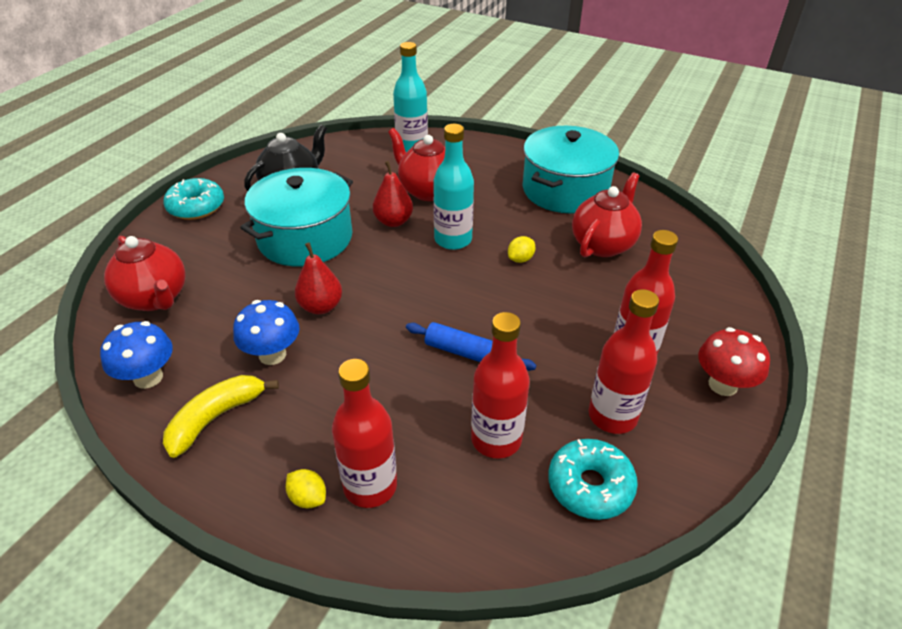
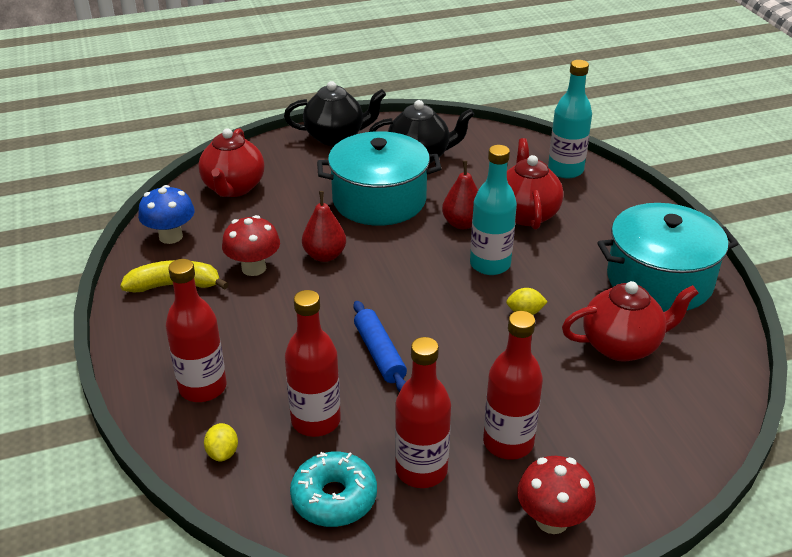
camera: 45 degrees right, 5 degrees down
turquoise donut [163,178,224,220] -> black teapot [284,81,386,146]
blue mushroom [233,300,300,365] -> red mushroom [222,215,280,276]
yellow lemon [286,469,326,508] -> yellow lemon moved to [204,423,238,462]

